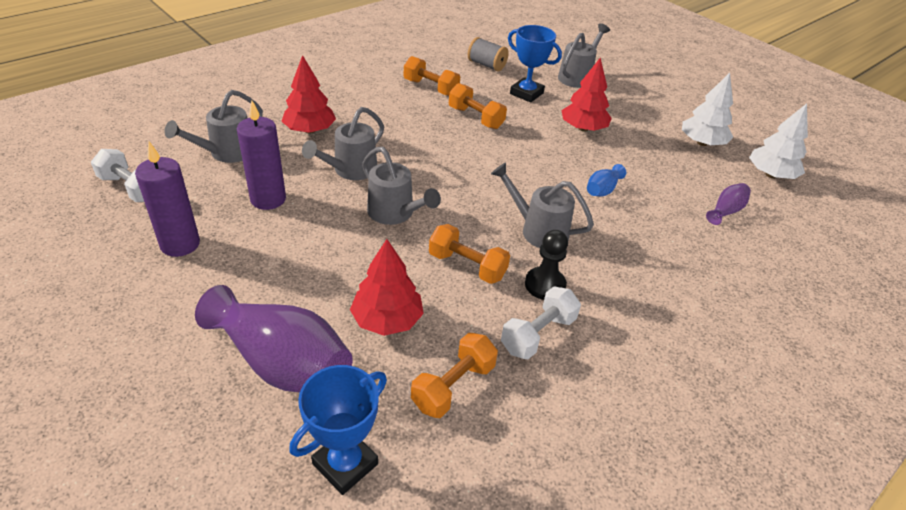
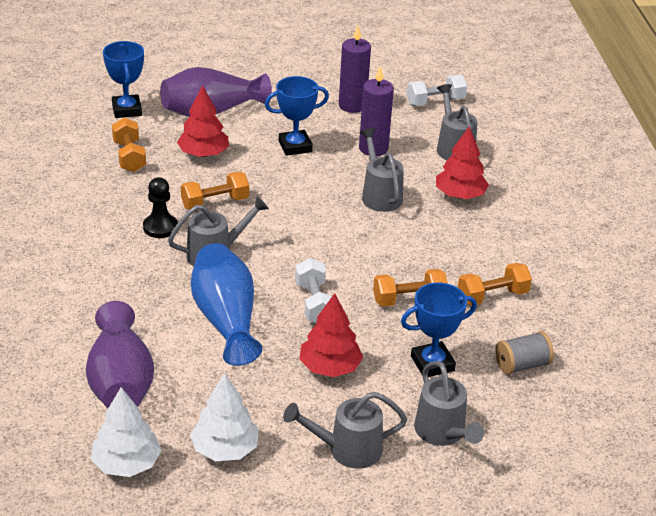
camera: 125 degrees right, 5 degrees down
grey watering can [362,147,441,225] -> grey watering can moved to [283,392,407,469]
white dumbbell [501,287,581,359] -> white dumbbell moved to [295,258,332,323]
blue vase [587,164,626,196] -> blue vase [191,243,262,366], size x2.21
purple vase [706,183,751,225] -> purple vase [86,301,154,408], size x2.21
none -> blue trophy [265,76,329,156]

